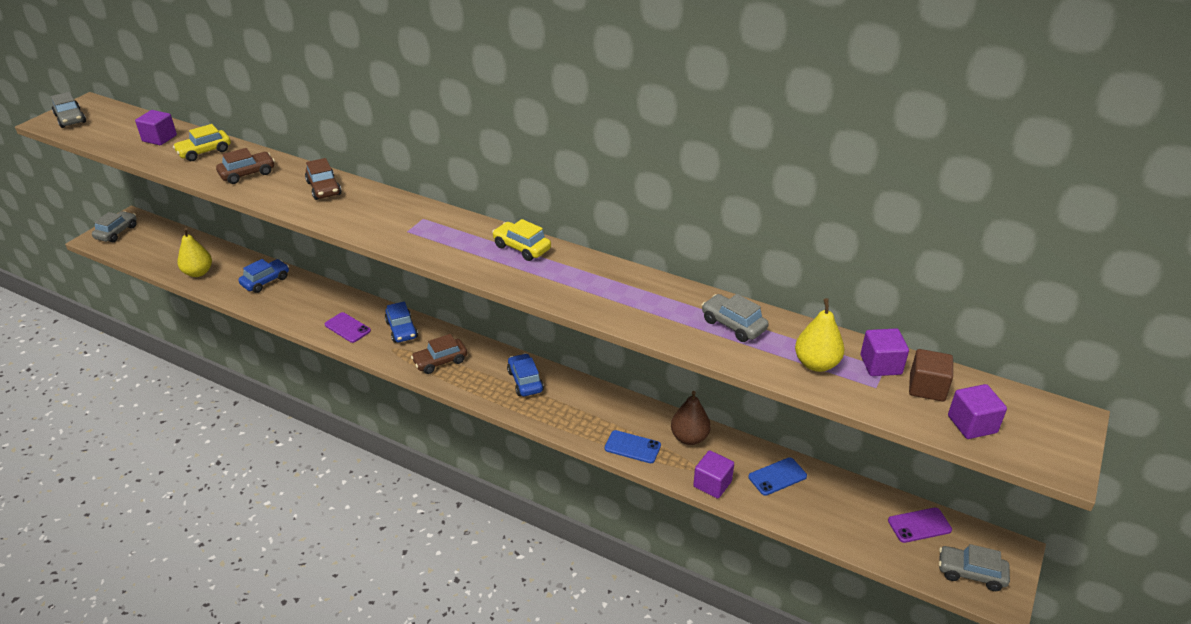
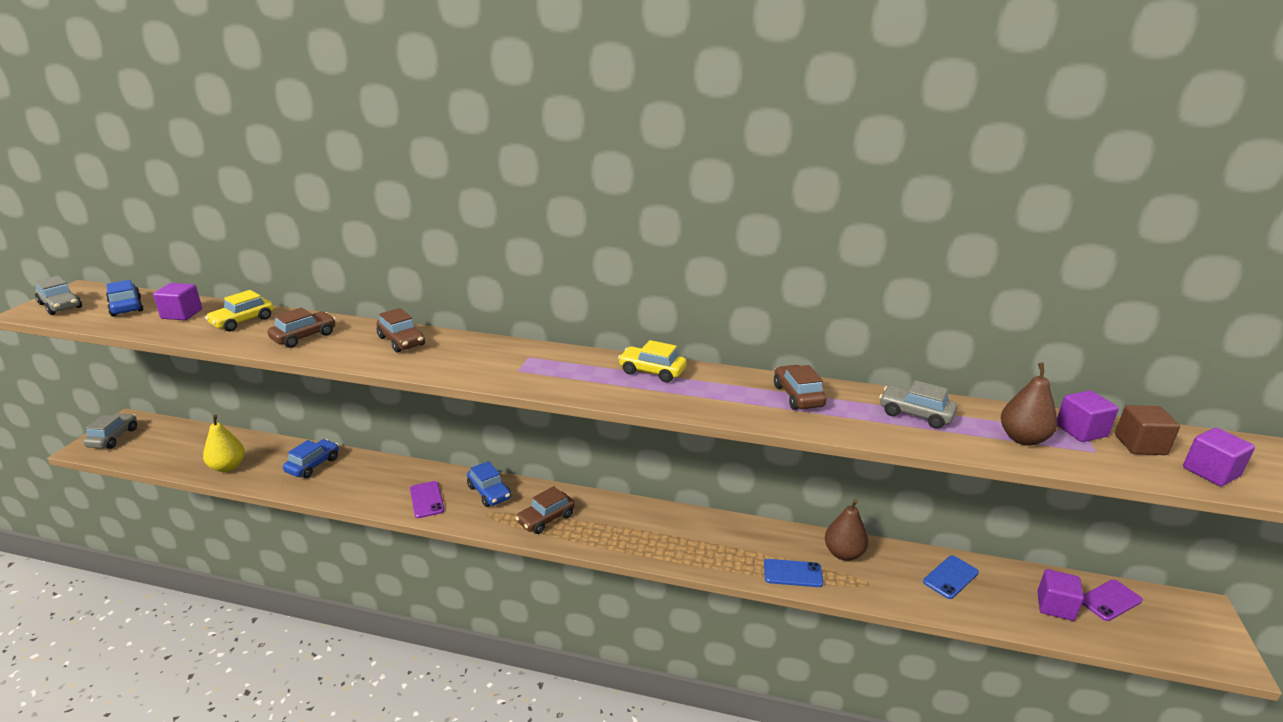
camera: 15 degrees left, 10 degrees down
purple phone [325,312,371,343] -> purple phone turned 45 degrees clockwise [410,481,444,518]
blue car [507,353,544,396] -> blue car moved to [106,280,143,317]
purple cube [693,450,734,499] -> purple cube moved to [1037,569,1084,621]
yellow pear [795,298,844,372] -> brown pear [1001,362,1057,445]
grey car [939,544,1010,591] -> none
none -> brown car [774,365,826,410]

